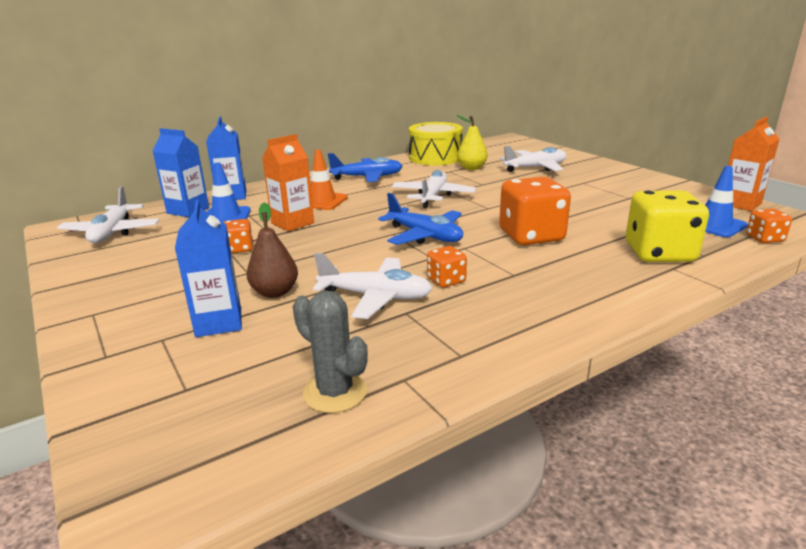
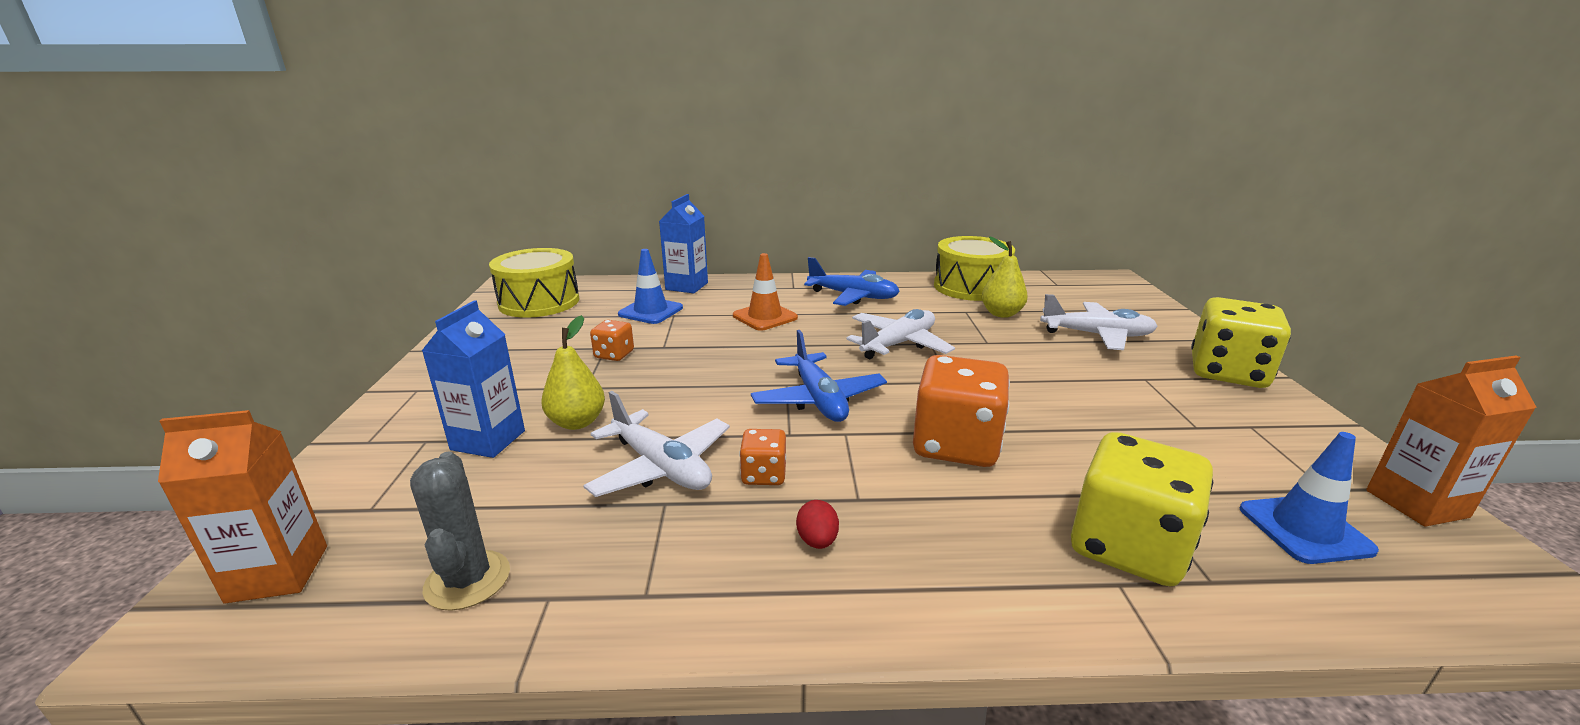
camera: 30 degrees right, 0 degrees up
white plane [57,186,160,243] -> yellow drum [489,248,579,318]
blue carton [152,128,209,217] -> none
brown pear [247,203,298,298] -> yellow pear [541,315,605,430]
orange carton [262,134,314,231] -> orange carton moved to [158,410,327,603]
orange dice [746,209,792,243] -> none
none -> red egg [796,500,839,549]
none -> yellow dice [1191,297,1291,388]

